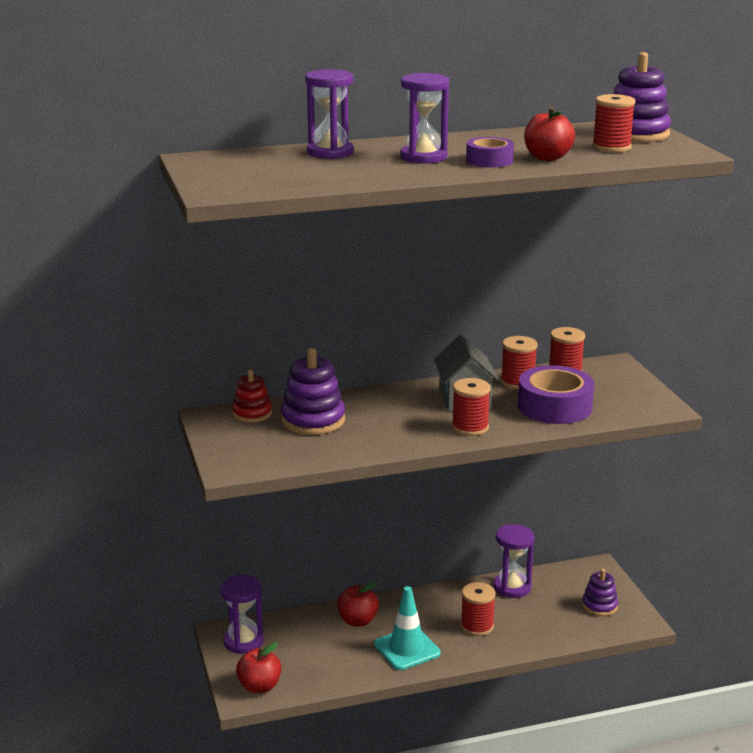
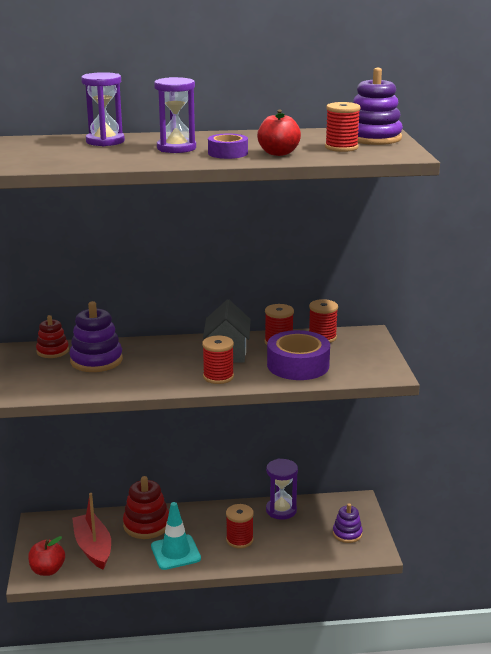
camera: 10 degrees right, 0 degrees up
purple hourglass [220,575,264,654] -> none
red apple [337,582,379,627] -> red stacking toy [123,476,169,539]
none -> red boat [72,493,111,569]

